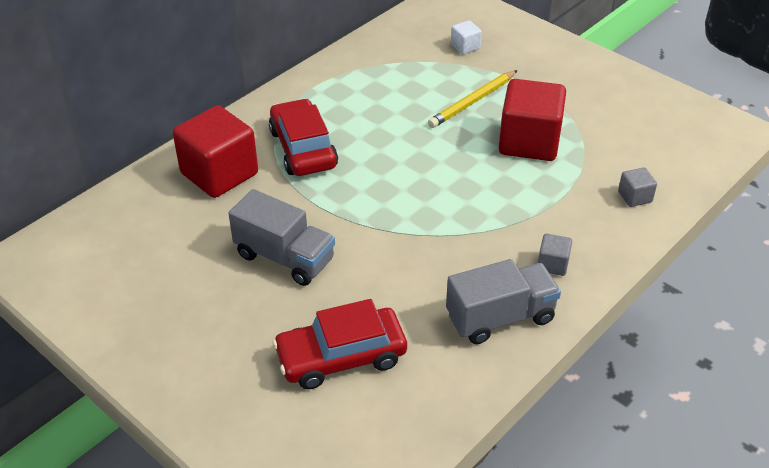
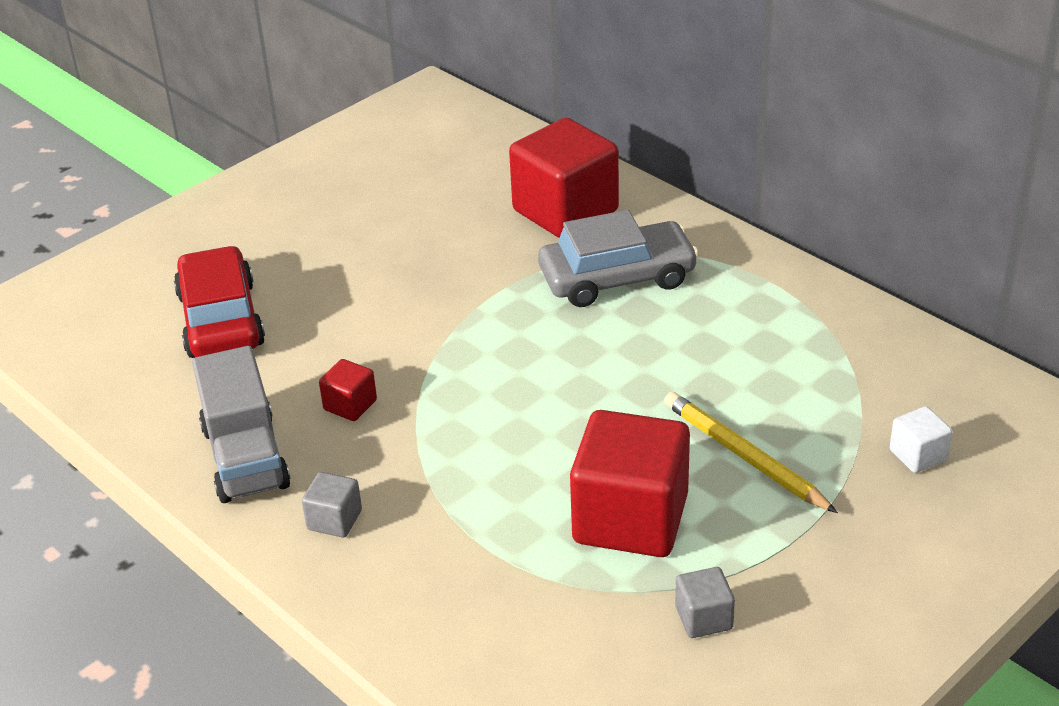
camera: 95 degrees right, 5 degrees down
grey truck [228,189,335,286] -> none
red car [269,99,338,176] -> grey car [538,210,699,307]
grey cube [618,168,657,207] -> grey cube moved to [675,567,735,638]
none -> red cube [319,359,377,421]

